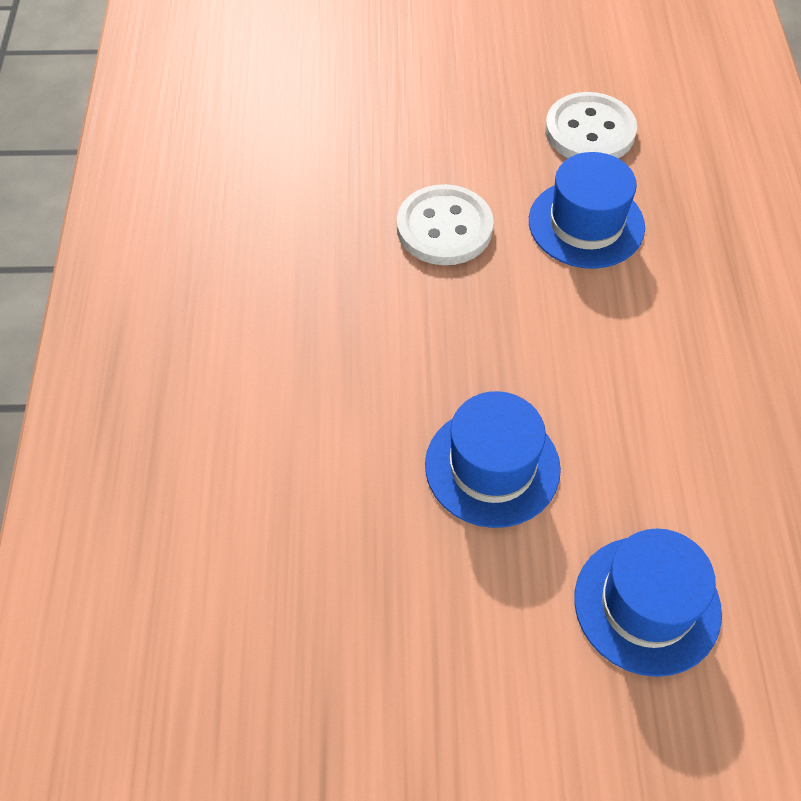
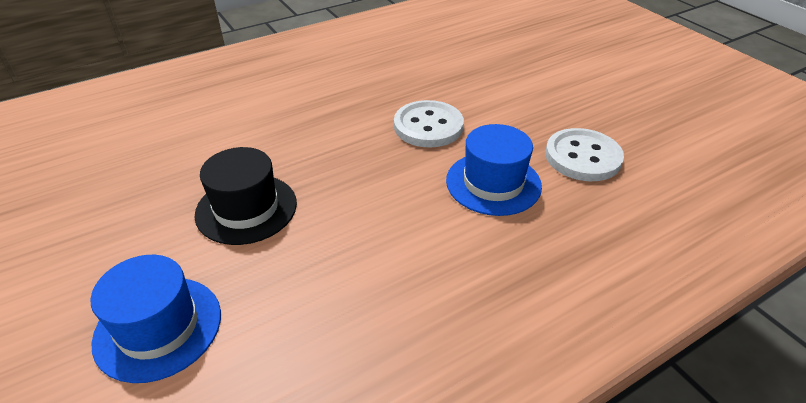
camera: 60 degrees right, 15 degrees down
blue hat [425,391,561,528] -> black hat [194,147,297,245]

